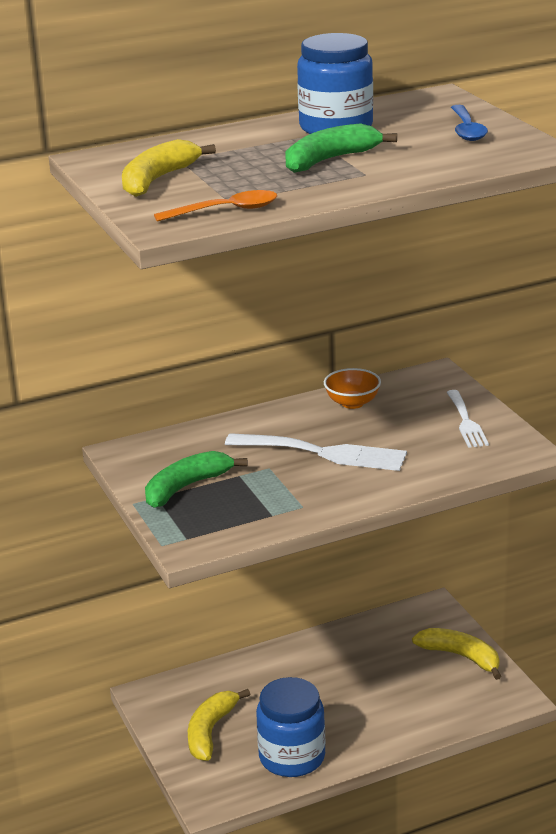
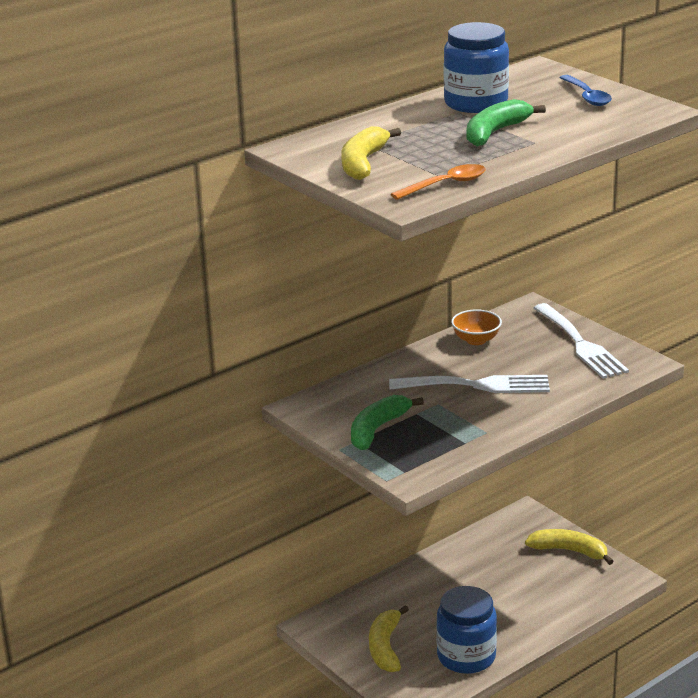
camera: 15 degrees left, 0 degrees up
white fork [446,390,489,448] -> white fork [534,303,629,379], size x1.60

